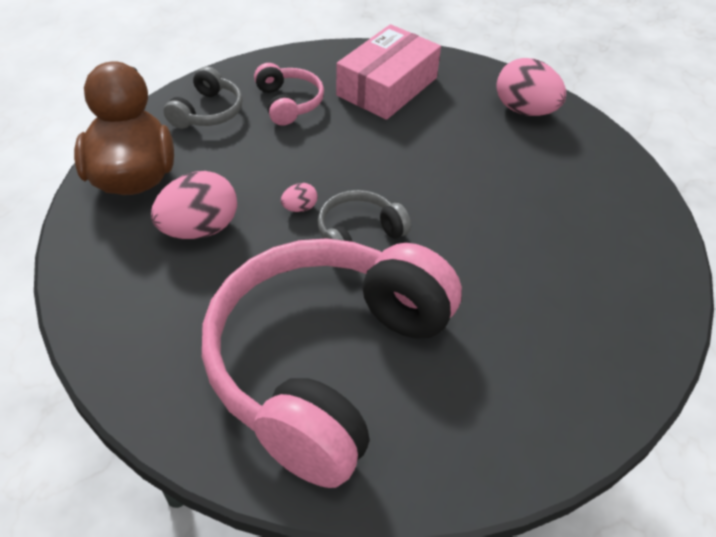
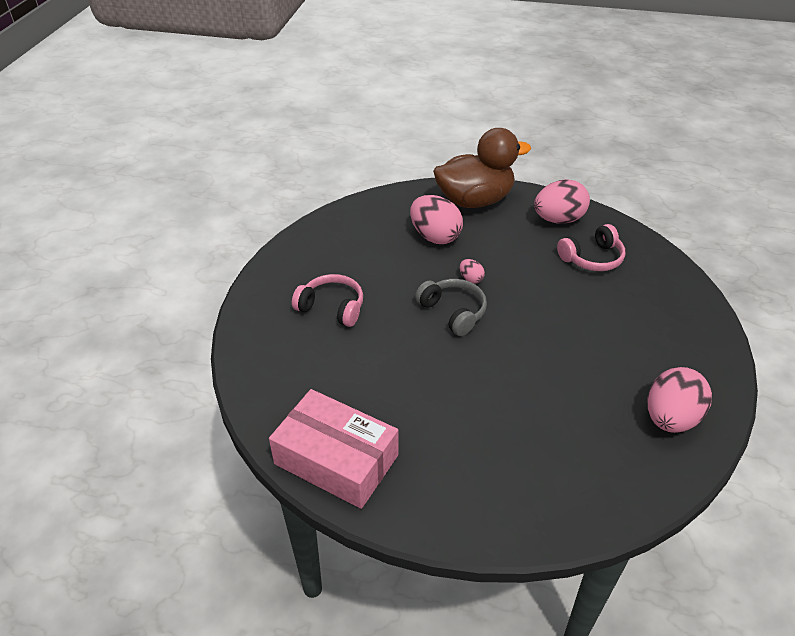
camera: 85 degrees right, 5 degrees down
grey headphones [164,66,243,129] -> pink egg [534,179,590,224]
pink headphones [202,238,462,488] -> pink headphones [292,274,363,327], size x0.41
pink box [336,24,441,120] -> pink box moved to [269,389,398,509]

